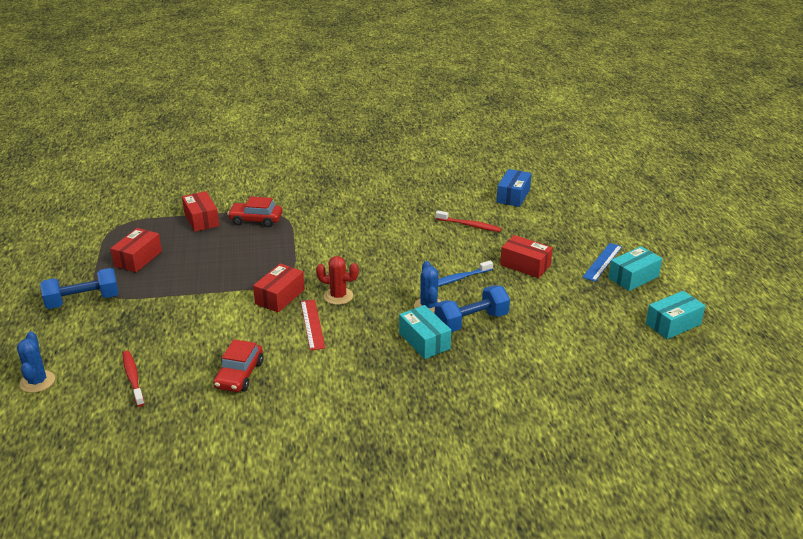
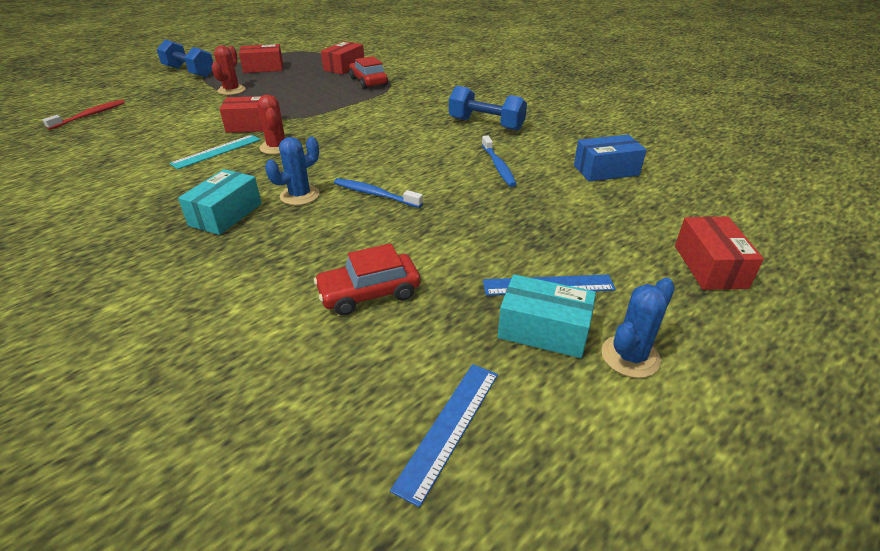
camera: 55 degrees right, 5 degrees up
blue cactus [17,332,55,393] -> blue cactus moved to [601,278,675,378]
red car [213,339,263,392] -> red car moved to [314,243,420,315]
red ruler [301,300,325,350] -> turquoise ruler [169,135,261,169]
blue dumbbell [435,285,510,332] -> blue dumbbell moved to [449,86,527,131]
red toothbrush [436,210,502,232] -> blue toothbrush [482,135,517,187]
red box [500,235,553,278] -> red box moved to [675,216,764,290]
turquoise box [646,291,705,339] -> blue ruler [390,364,498,508]
none -> red cactus [212,46,246,95]

